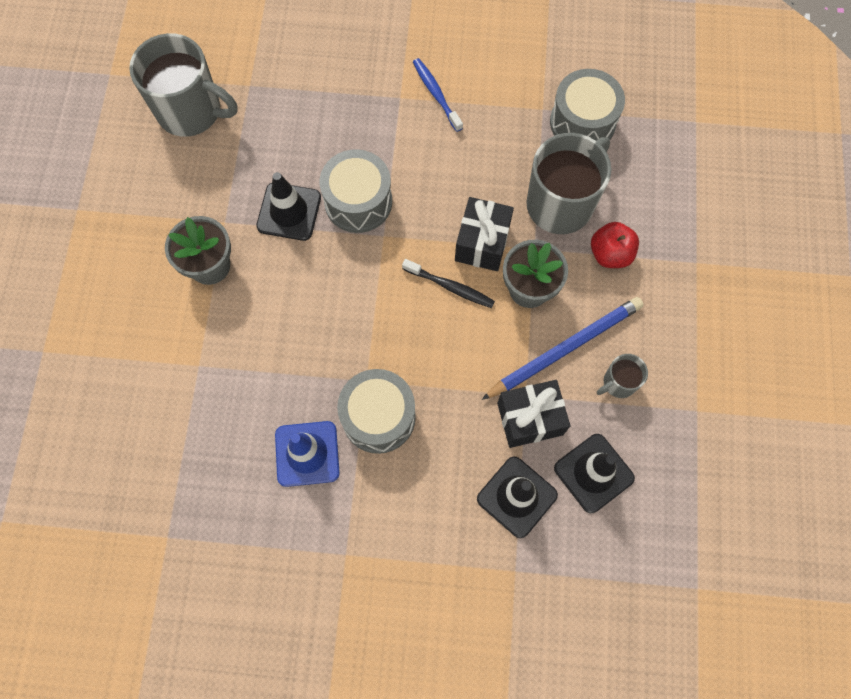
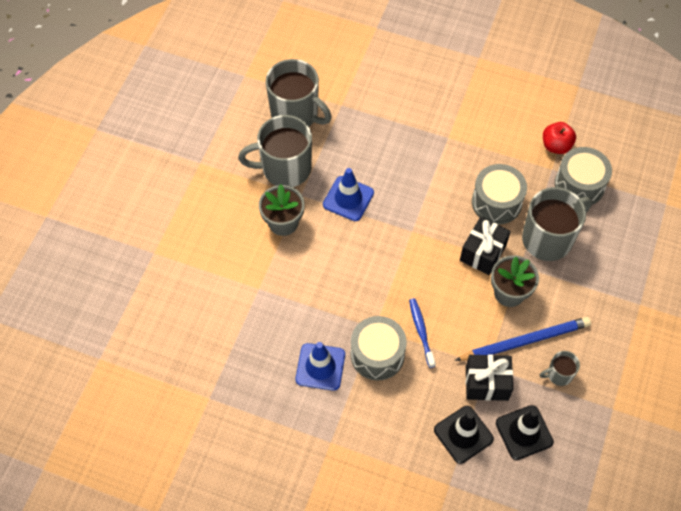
camera: 15 degrees right, 10 degrees down
black traffic cone [256,172,321,241] -> blue traffic cone [323,168,374,221]
grey drum [320,149,392,233] -> grey drum moved to [472,164,527,224]
black toothbrush [402,259,495,308] -> none
blue toothbrush [413,58,463,132] -> blue toothbrush moved to [409,298,436,368]
red apple [591,222,639,268] -> red apple moved to [543,122,576,154]
none -> grey mug [238,115,312,187]

